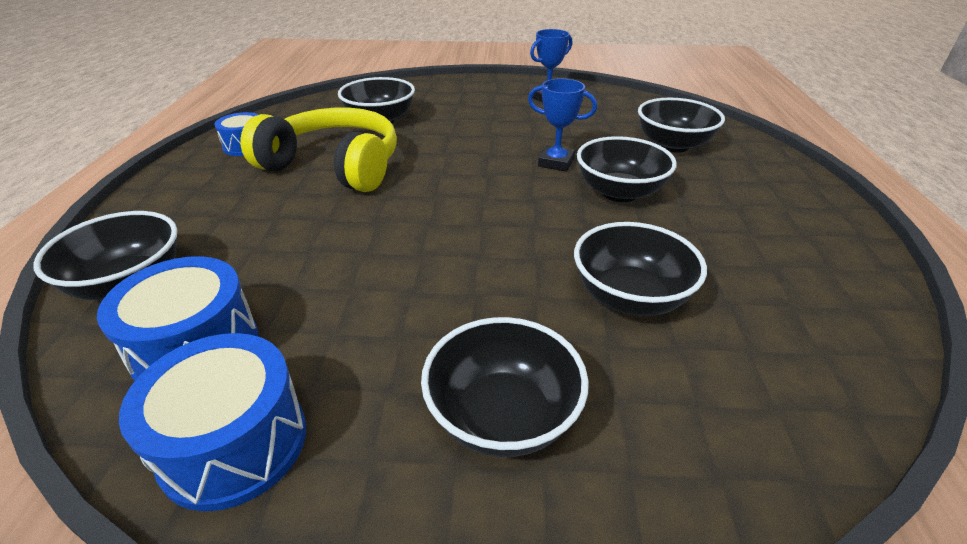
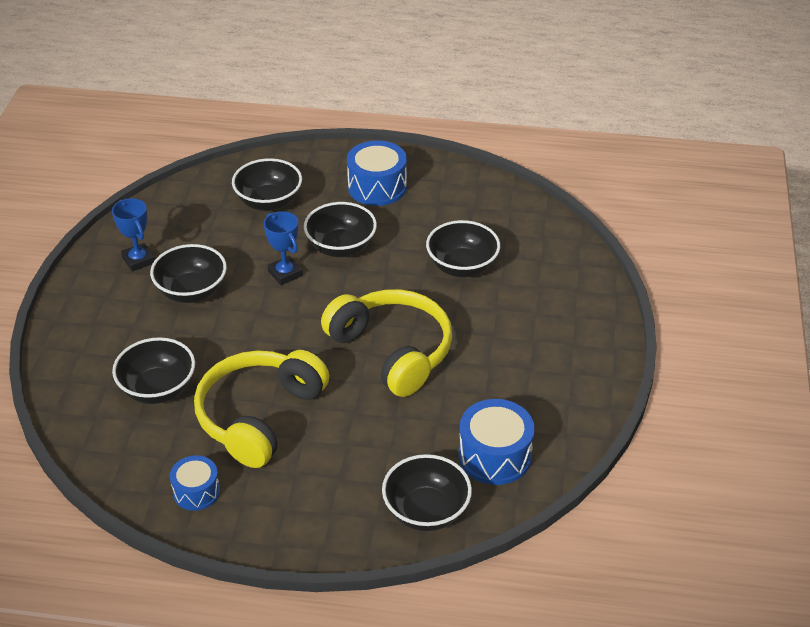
camera: 85 degrees left, 5 degrees up
blue drum [119,333,306,511] -> blue drum moved to [347,140,407,206]
black bowl [421,317,589,457] -> black bowl moved to [150,244,227,303]
blue trophy [528,78,597,172] -> blue trophy turned 60 degrees counterclockwise [264,211,303,285]
none -> yellow headphones [321,289,452,397]

